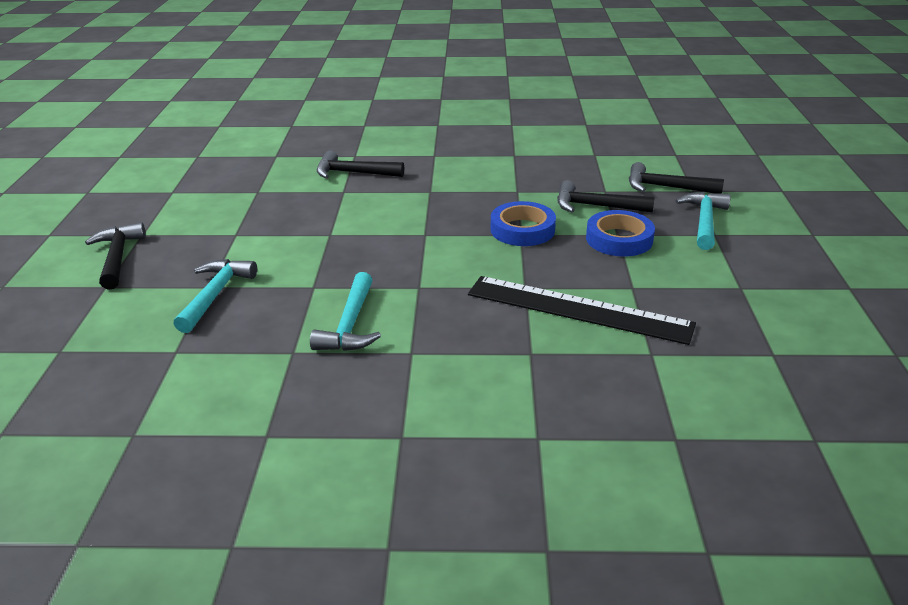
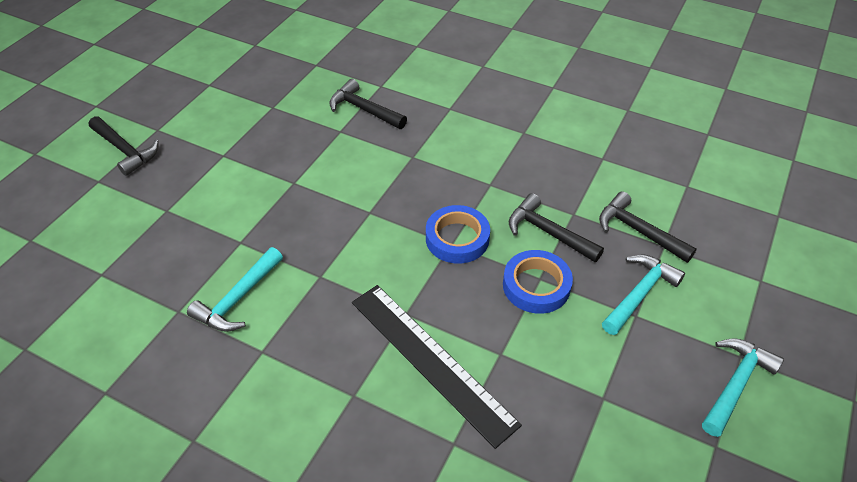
camera: 25 degrees right, 15 degrees up
black hammer [85,222,146,290] -> black hammer turned 120 degrees clockwise [89,116,159,176]
turquoise hammer [173,259,257,333] -> turquoise hammer moved to [702,338,784,437]

